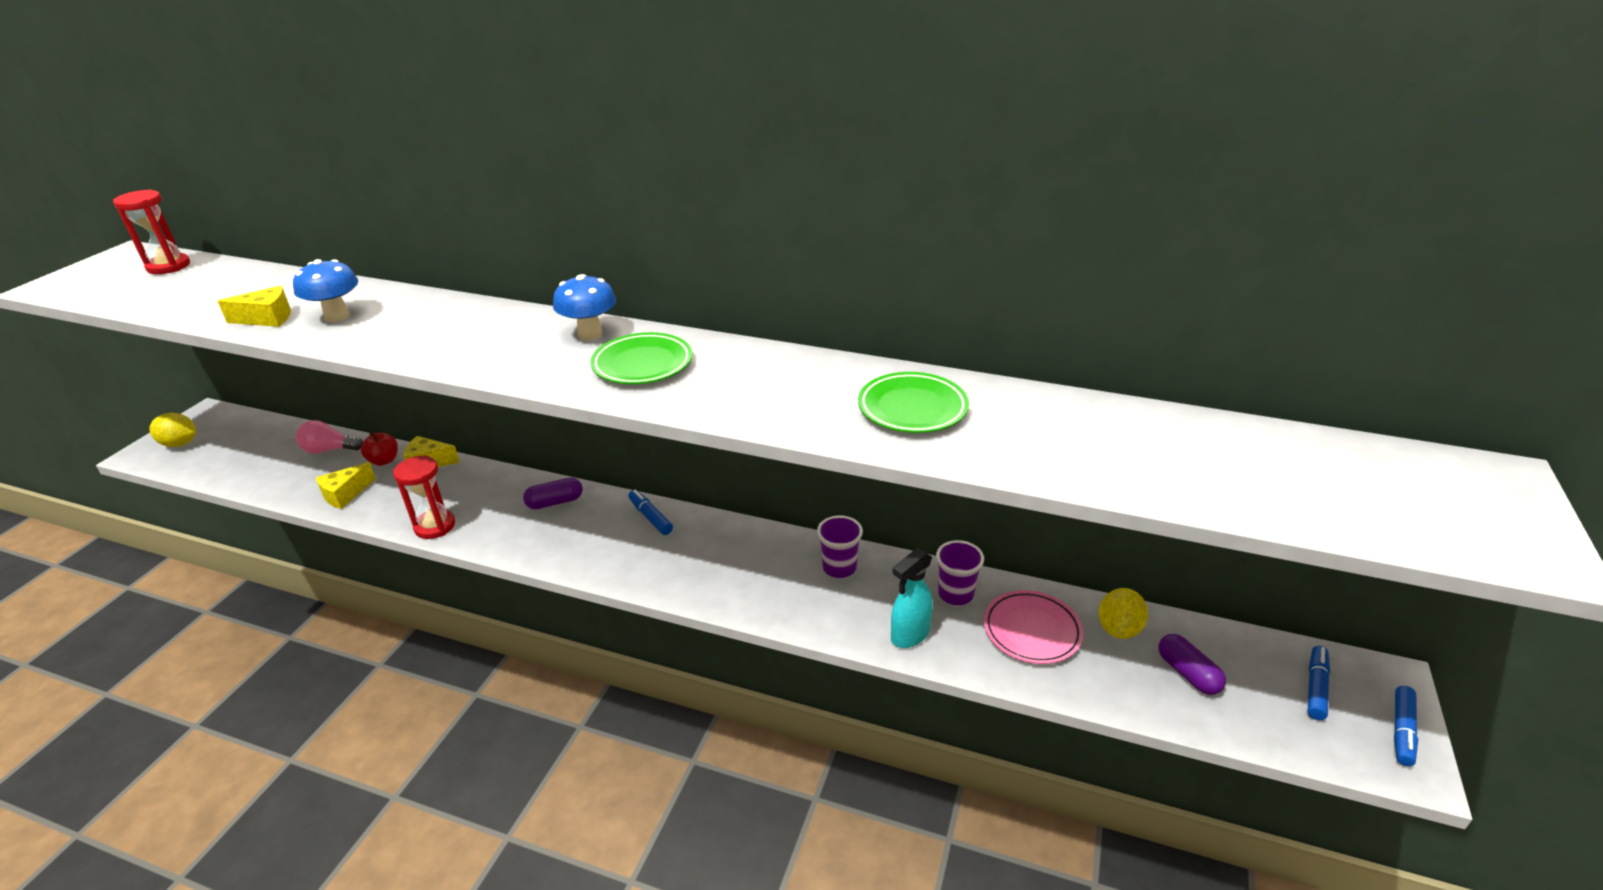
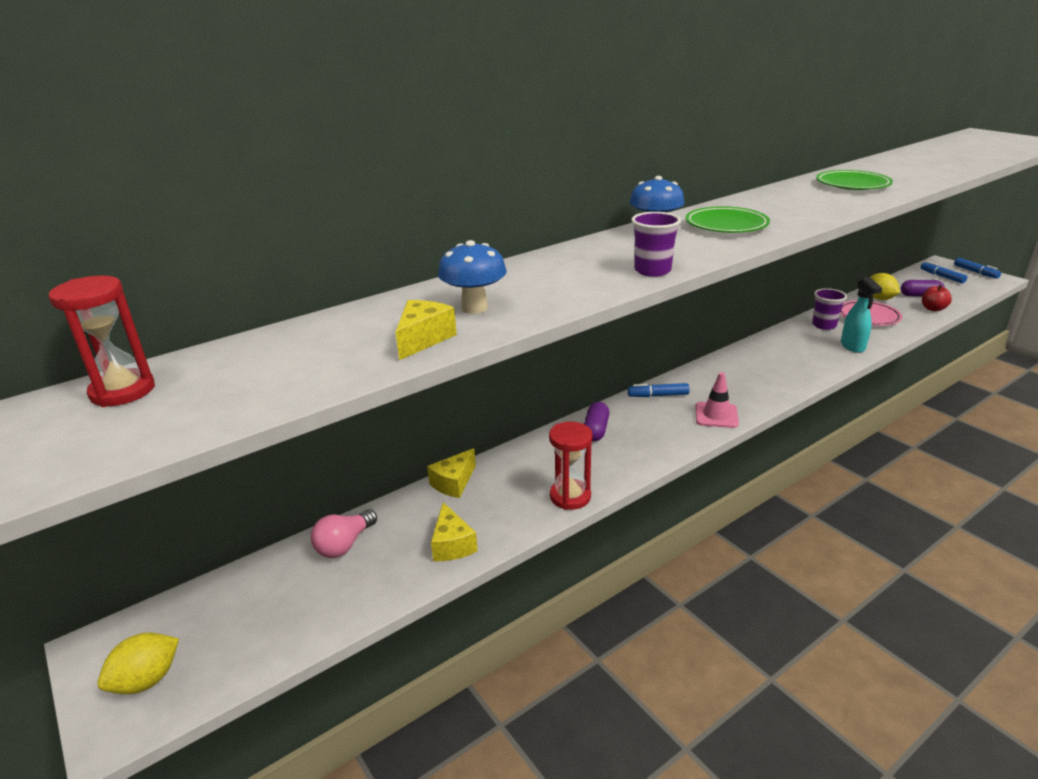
camera: 55 degrees left, 5 degrees down
red apple [361,432,398,466] -> red apple moved to [922,284,952,311]
purple cup [817,515,863,578] -> purple cup moved to [631,212,681,277]
none -> pink traffic cone [695,372,739,428]

